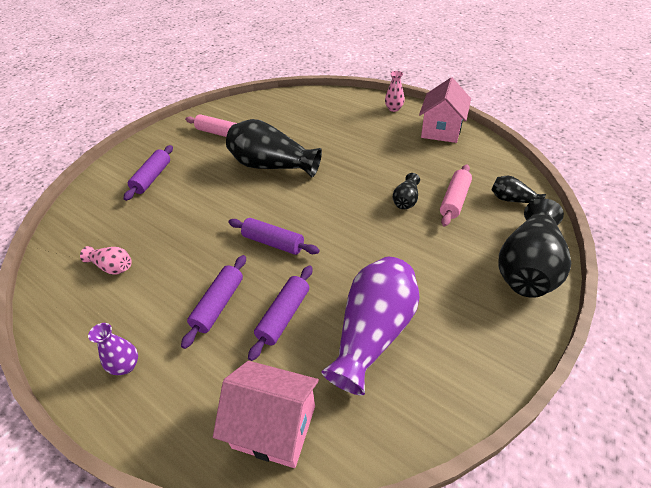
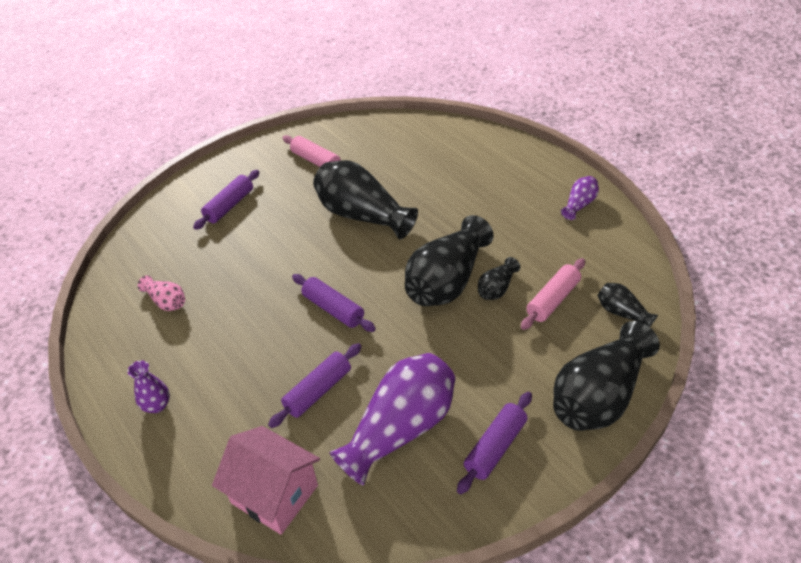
camera: 15 degrees right, 0 degrees up
purple rolling pin [181,255,246,349] -> purple rolling pin moved to [457,392,532,494]
pink vase [385,71,405,112] -> none
pink house [419,77,471,143] -> purple vase [561,176,599,220]
none -> black vase [405,215,494,306]

